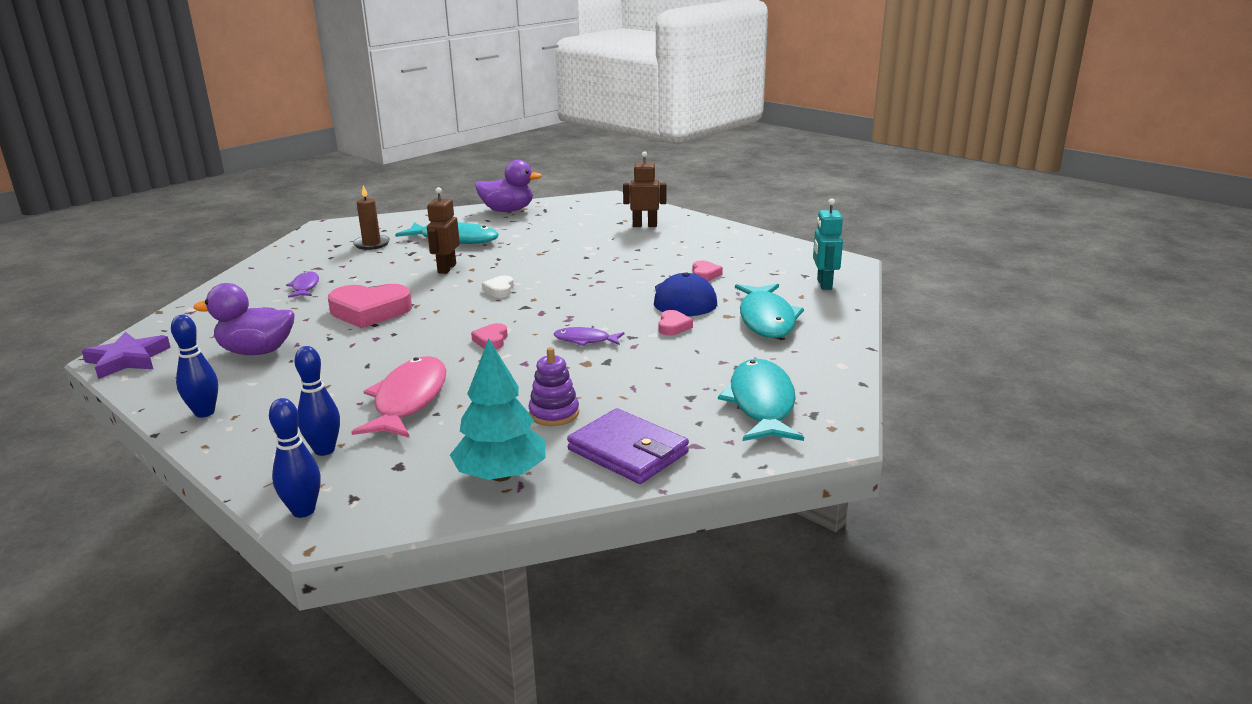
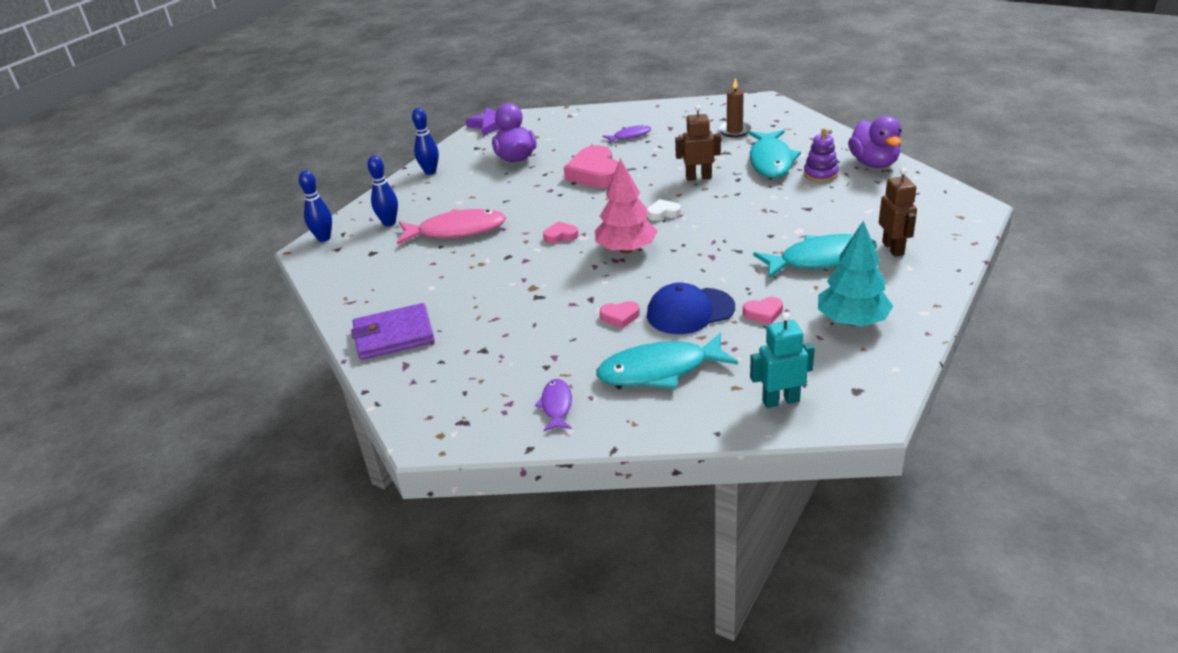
camera: 80 degrees right, 10 degrees up
turquoise tree [450,338,545,481] -> turquoise tree moved to [818,221,893,326]
purple stacking toy [528,347,579,426] -> purple stacking toy moved to [804,128,839,182]
purple fish [554,327,624,346] -> purple fish moved to [535,379,572,431]
purple wallet [567,408,689,484] -> purple wallet turned 45 degrees clockwise [351,303,434,360]
turquoise fish [718,359,804,441] -> turquoise fish moved to [753,234,877,278]
none -> pink tree [595,158,658,253]

